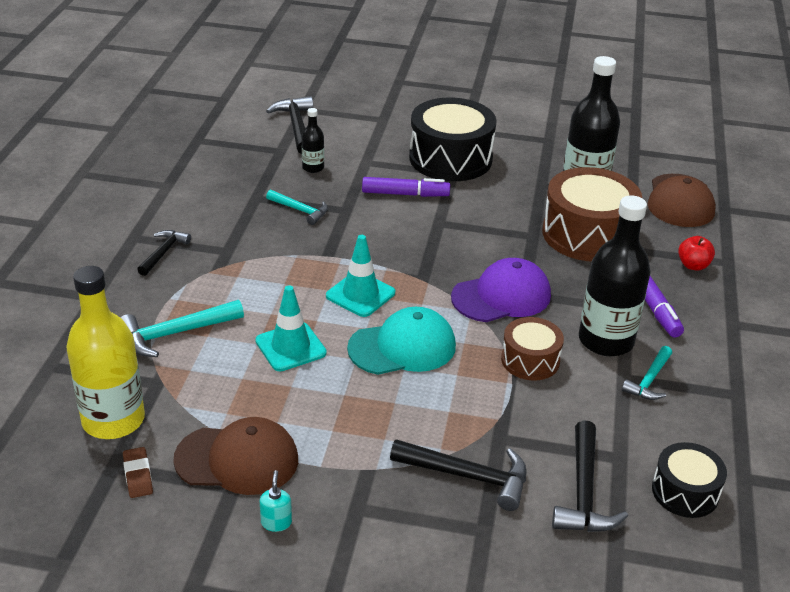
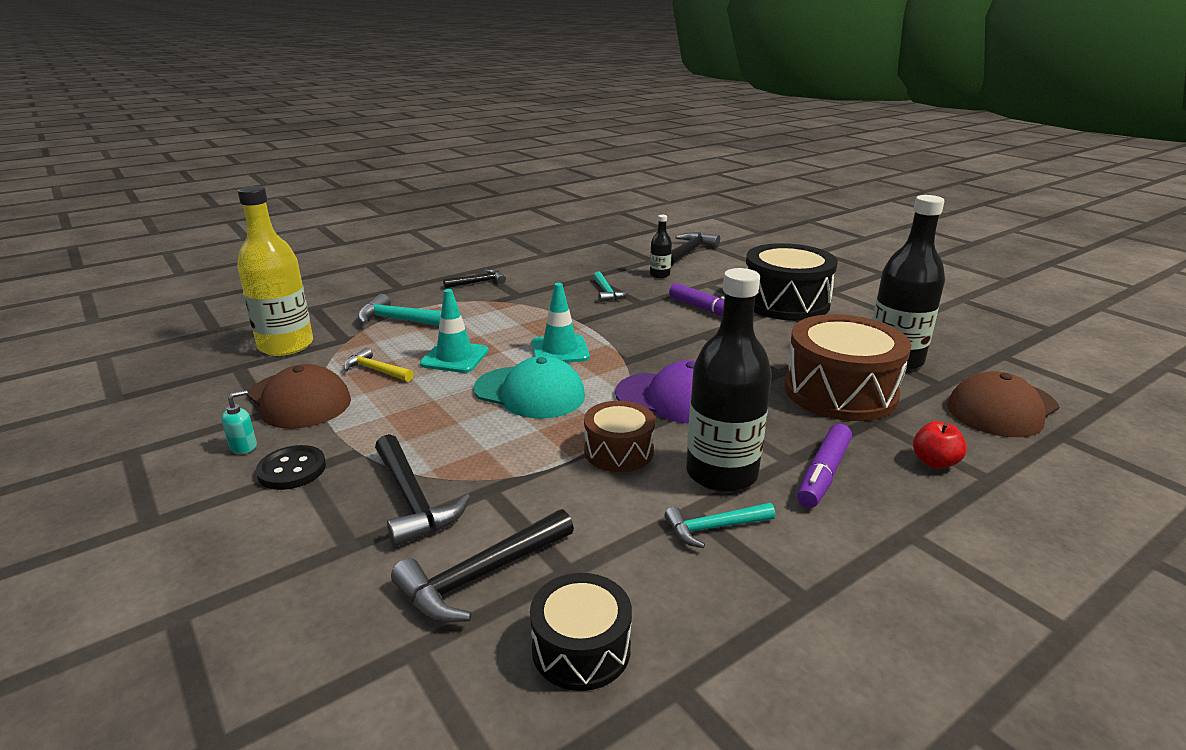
camera: 45 degrees right, 10 degrees down
brown eraser [123,447,153,498] -> none
none -> black button [256,445,326,490]
none -> yellow hammer [344,348,414,382]

